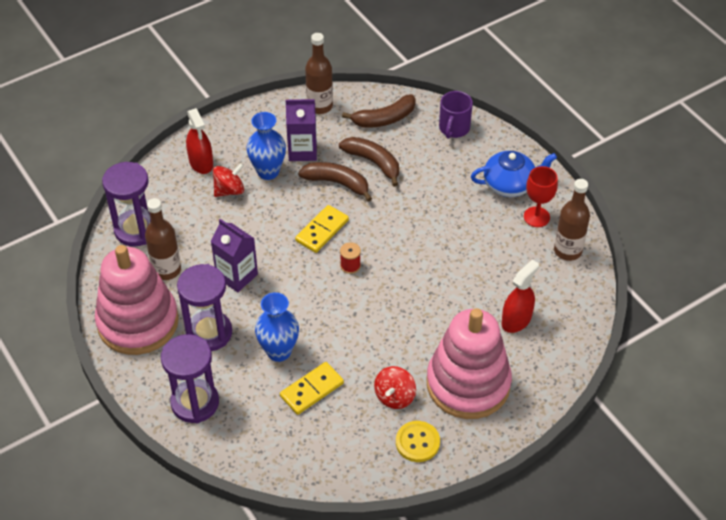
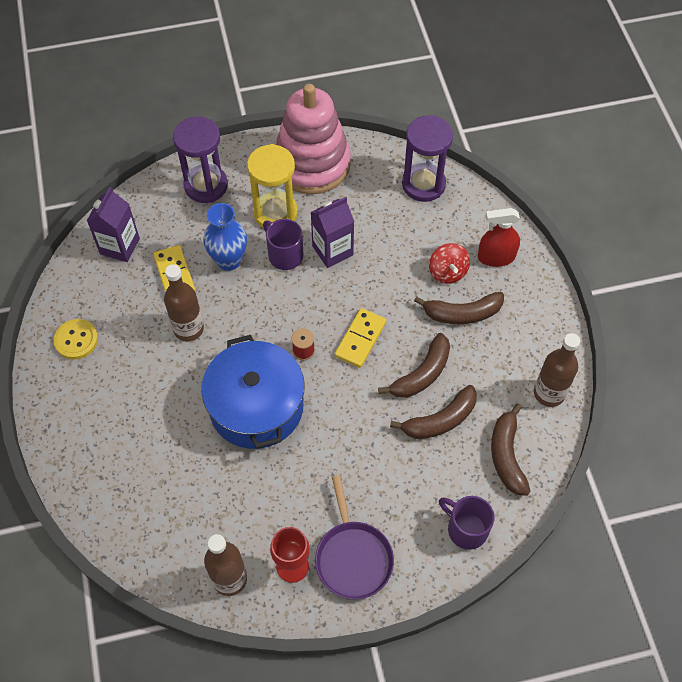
camera: 110 degrees right, 10 degrees up
brown bottle [145,198,181,280] -> brown bottle moved to [164,264,204,341]
purple hourglass [177,264,232,351] -> yellow hourglass [247,144,298,228]
blue vase [247,112,286,180] -> brown banana [414,292,504,324]
purple carton [286,99,317,161] -> purple carton moved to [87,187,140,262]
yellow domino [295,205,349,253] -> yellow domino turned 60 degrees clockwise [335,308,386,368]
red spinning top [374,366,416,409] -> none
pink stacking toy [426,308,512,419] -> none
blue teapot [471,151,557,197] -> purple pan [315,475,394,599]
red spray bottle [501,260,539,333] -> none
none -> blue pot [201,335,305,449]
none -> purple mug [263,219,304,270]

